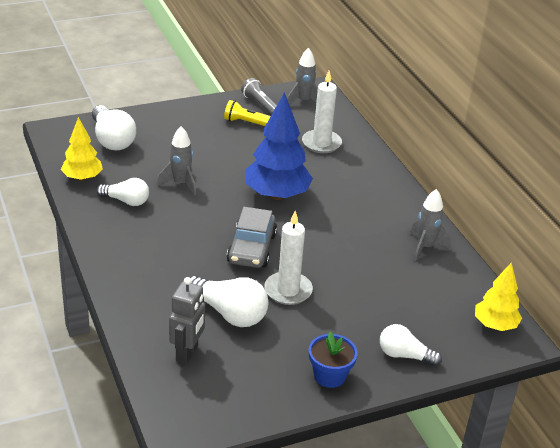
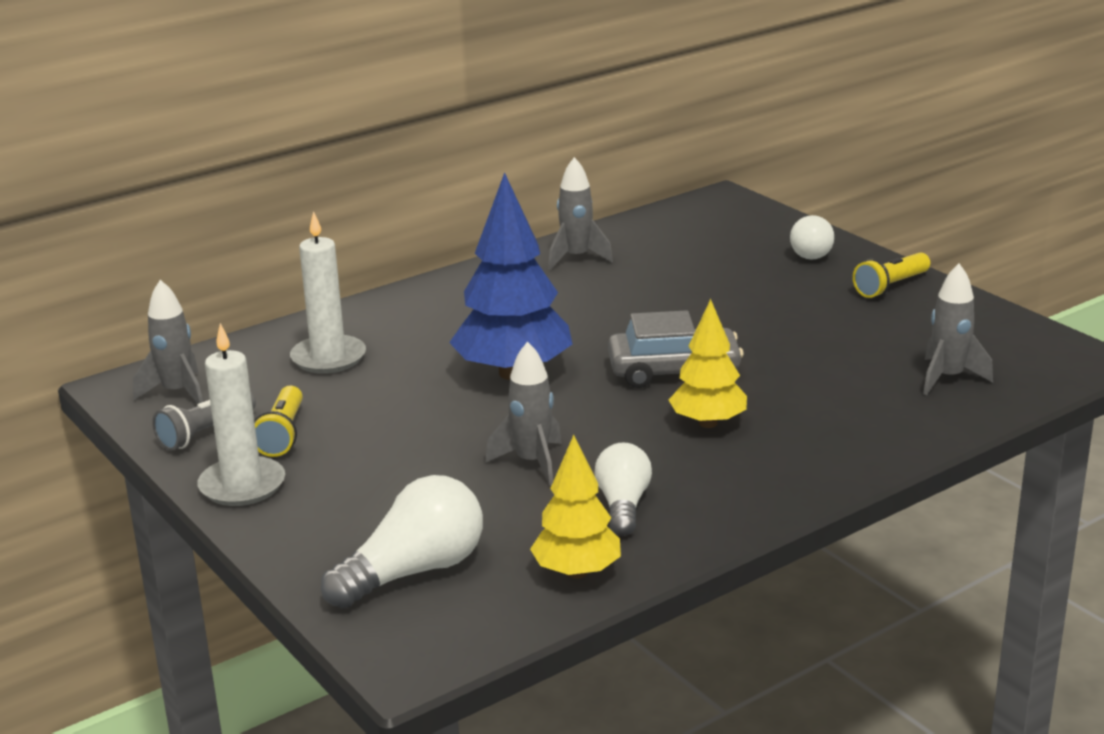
camera: 100 degrees left, 10 degrees down
grey robot [169,277,205,365] -> grey rocket [923,264,993,395]
white light bulb [190,276,268,327] -> none
white candle [264,211,313,305] -> white candle moved to [198,323,285,506]
blue flower pot [309,332,358,388] -> yellow flashlight [853,253,930,298]
yellow tree [475,262,522,331] -> yellow tree moved to [669,299,747,428]

